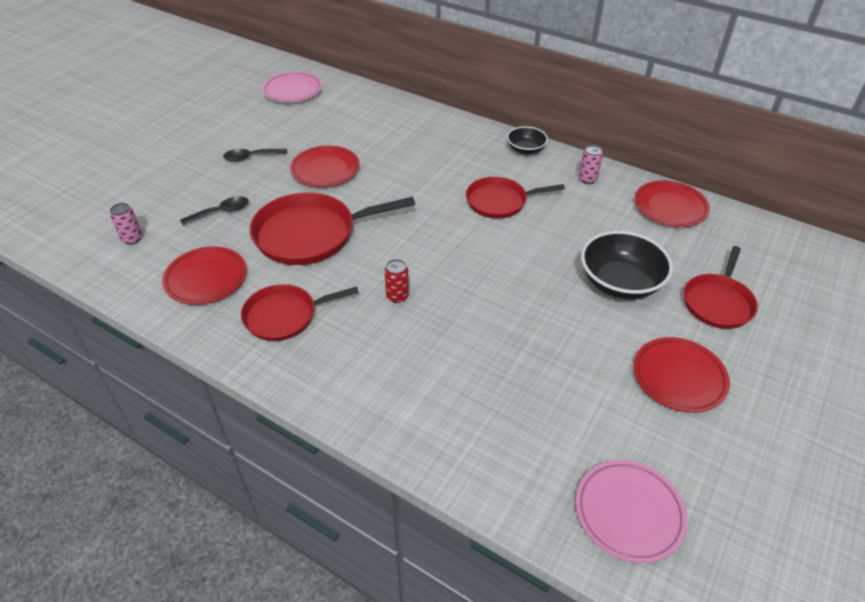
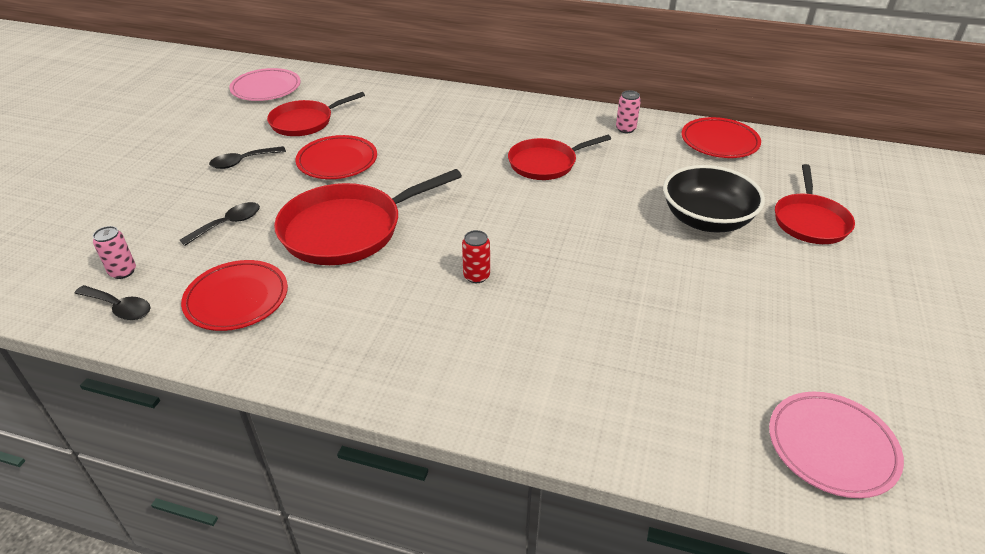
camera: 15 degrees left, 5 degrees down
red pan [241,284,359,341] -> red pan moved to [267,92,365,136]
black bowl [507,126,548,155] -> none
red plate [633,337,730,413] -> none
none -> black spoon [74,285,151,320]

